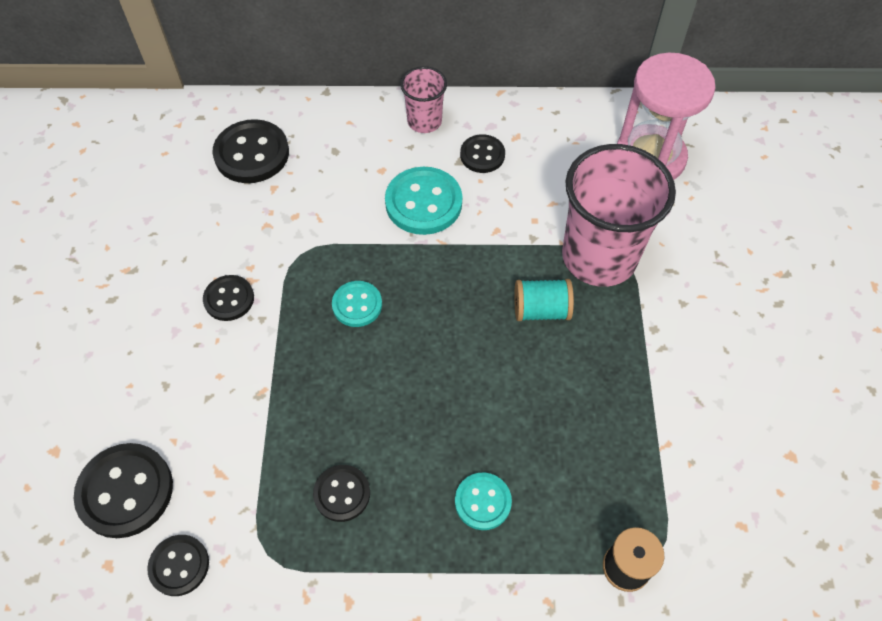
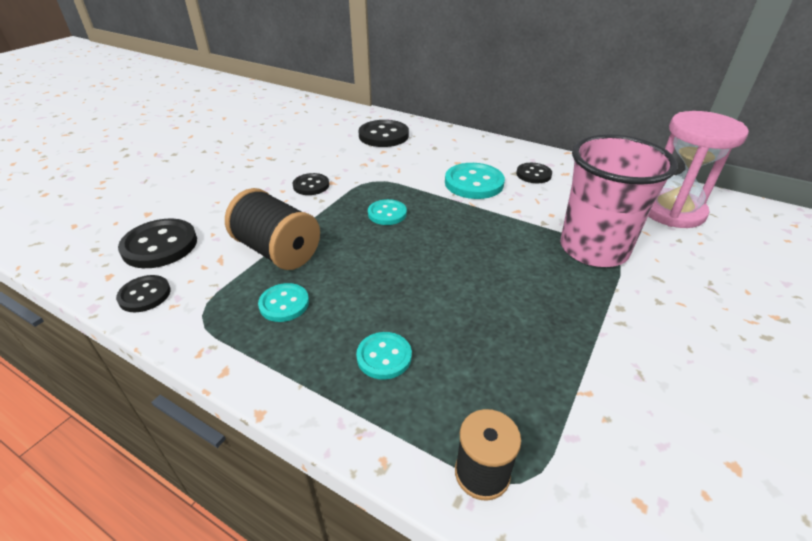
camera: 30 degrees right, 20 degrees down
black button [313,465,370,522] -> turquoise button [258,283,309,322]
pink cup [400,66,447,133] -> none
turquoise spool [514,279,574,321] -> none
none -> black spool [225,188,320,270]

